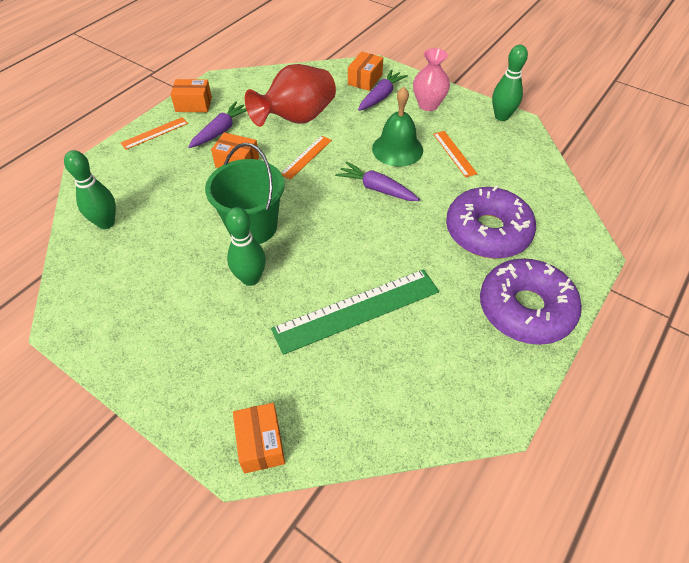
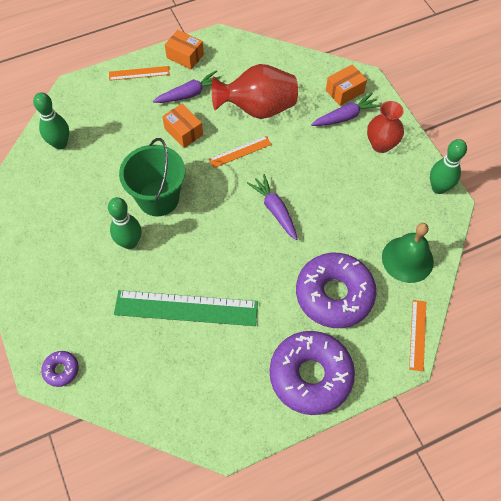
camera: 30 degrees right, 10 degrees up
orange box [233,403,285,474] -> purple donut [41,351,79,387]
green bell [372,87,423,167] -> green bell moved to [382,223,434,283]
pink vase [413,48,450,111] -> red vase [367,101,404,153]
orange ruler [433,131,477,177] -> orange ruler moved to [409,300,426,372]

